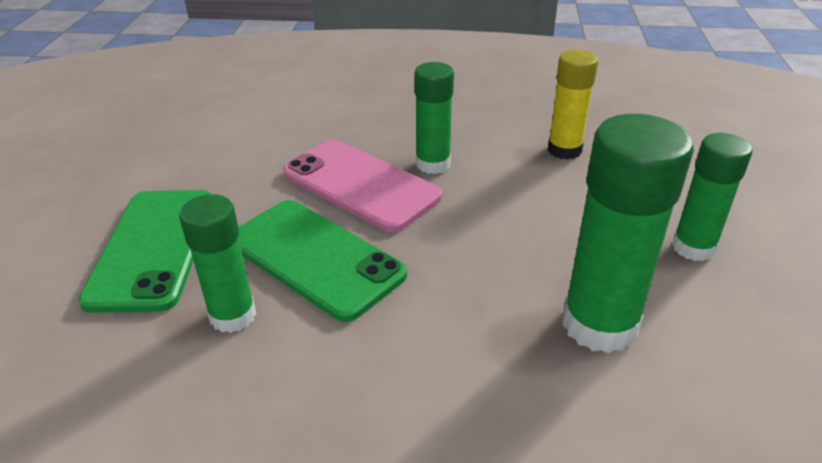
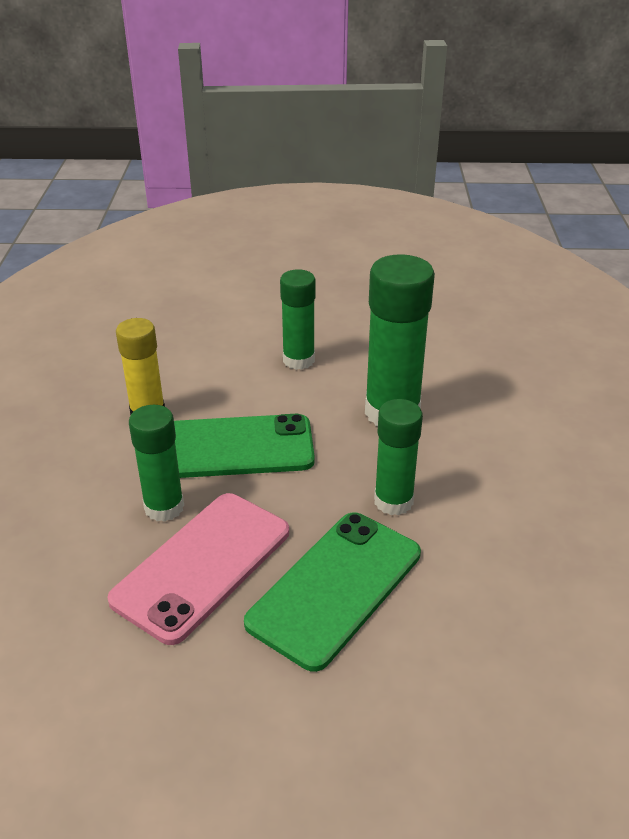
camera: 95 degrees left, 0 degrees up
green phone [78,190,212,313] -> green phone moved to [174,414,315,478]
green glue stick [179,194,256,333] -> green glue stick moved to [374,399,423,515]

